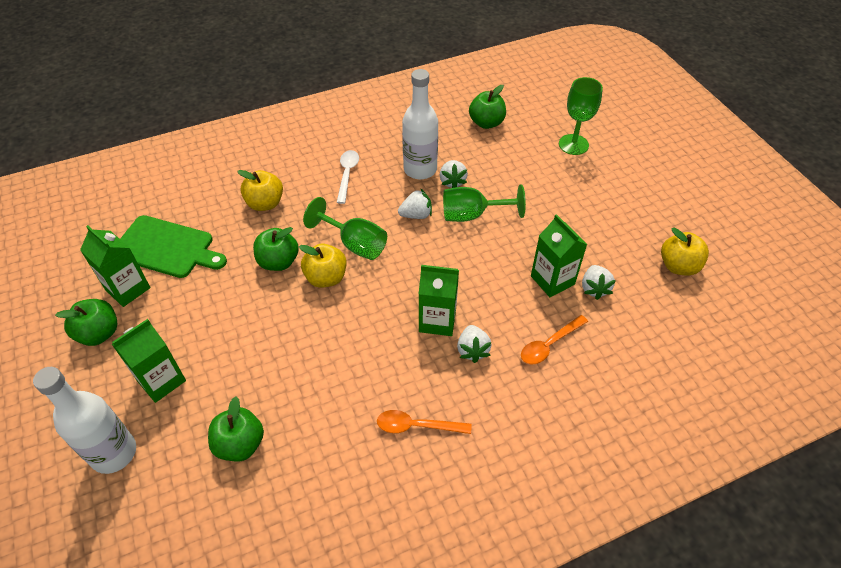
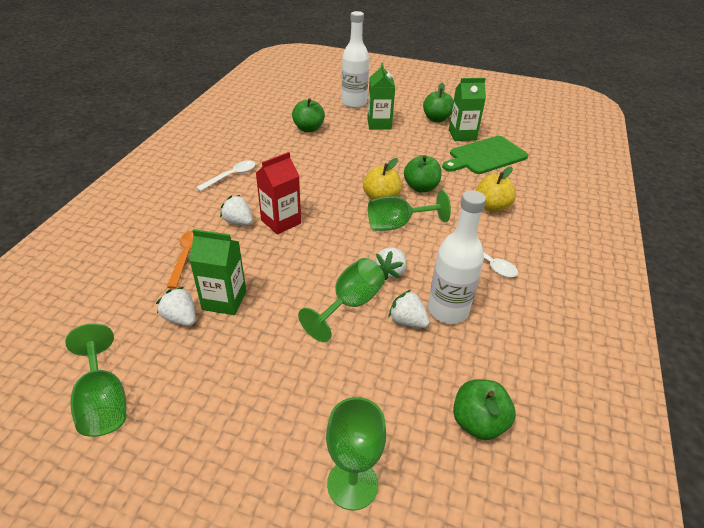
camera: 130 degrees right, 10 degrees down
orange spoon [377,410,472,434] -> white spoon [196,160,255,191]
green carton [419,265,459,336] -> red carton [256,152,301,234]
yellow apple [661,228,709,276] -> green goblet [65,323,126,437]

